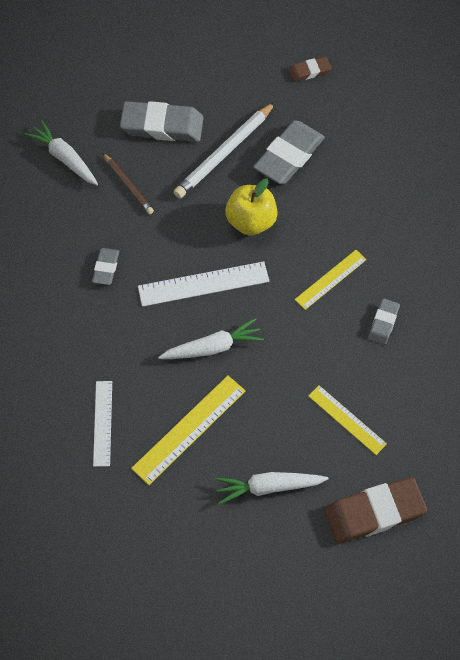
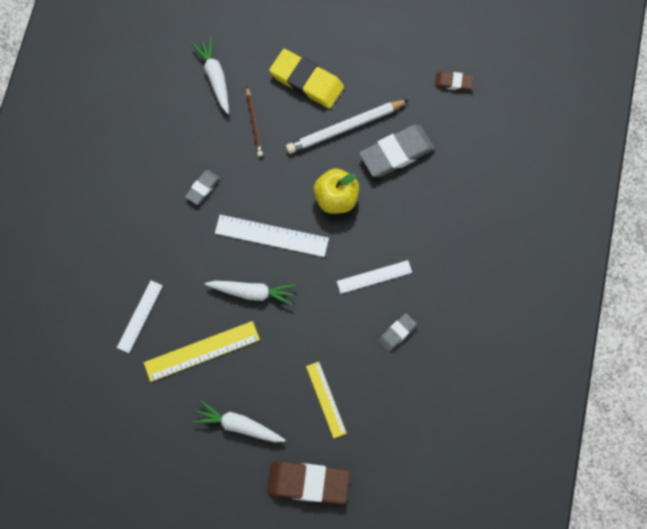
camera: 25 degrees right, 10 degrees up
grey eraser [120,101,204,142] -> yellow eraser [269,49,344,109]
yellow ruler [295,250,367,310] -> white ruler [337,260,412,294]

